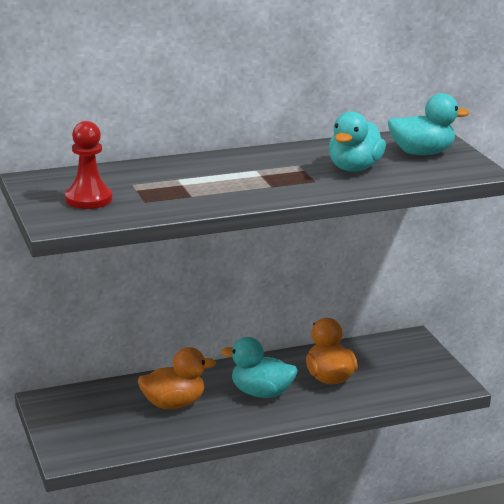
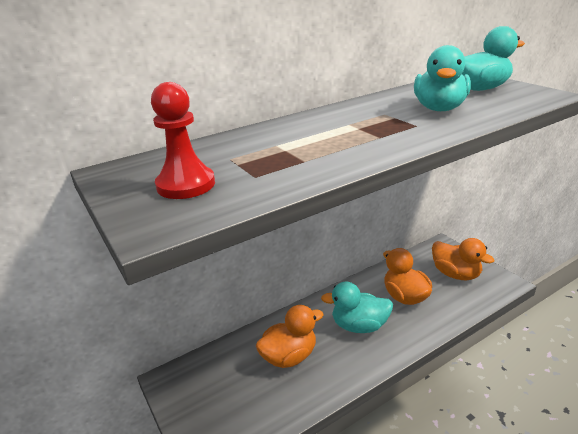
camera: 10 degrees left, 5 degrees up
none -> orange duck [432,238,494,280]

